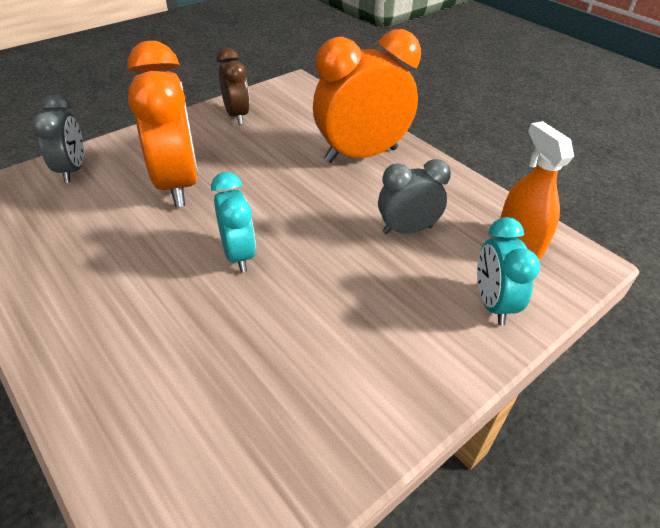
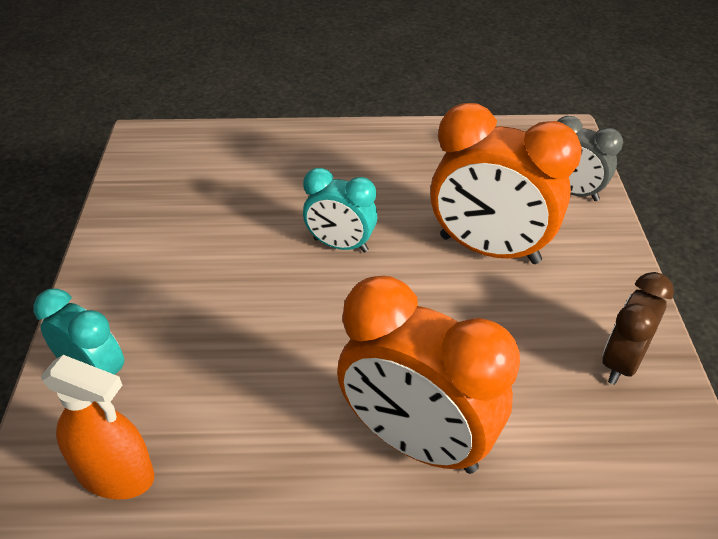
camera: 130 degrees right, 0 degrees up
brown clock [217,48,250,125] -> brown clock turned 105 degrees clockwise [602,272,674,385]
orange clock [313,29,421,163] -> orange clock turned 105 degrees clockwise [337,276,520,474]
grey clock [378,159,451,234] -> none

